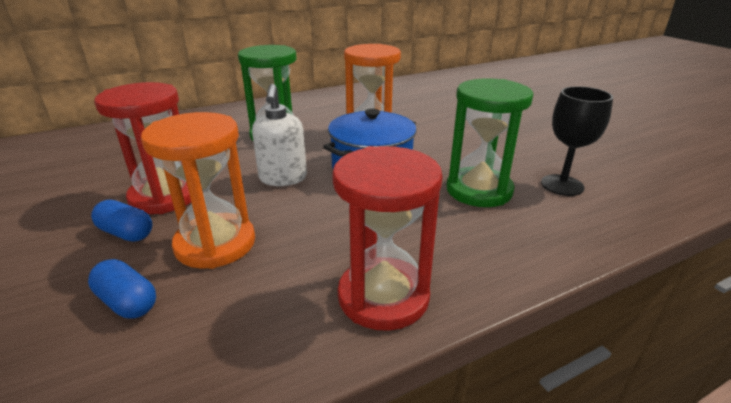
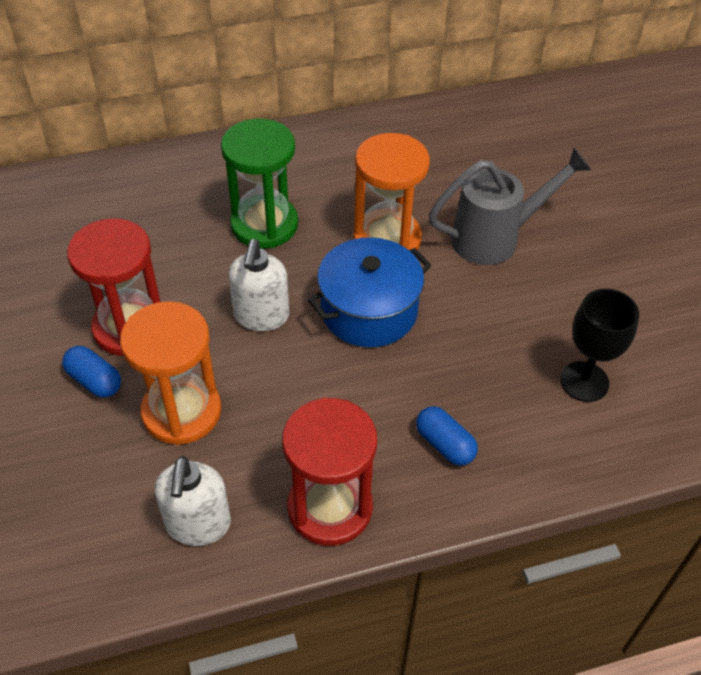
camera: 10 degrees right, 20 degrees up
blue capsule [88,259,156,319] -> blue capsule moved to [416,406,478,466]
green hourglass [446,78,533,207] -> none
none -> white soap dispenser [155,456,231,546]
none -> grey watering can [428,148,592,265]

